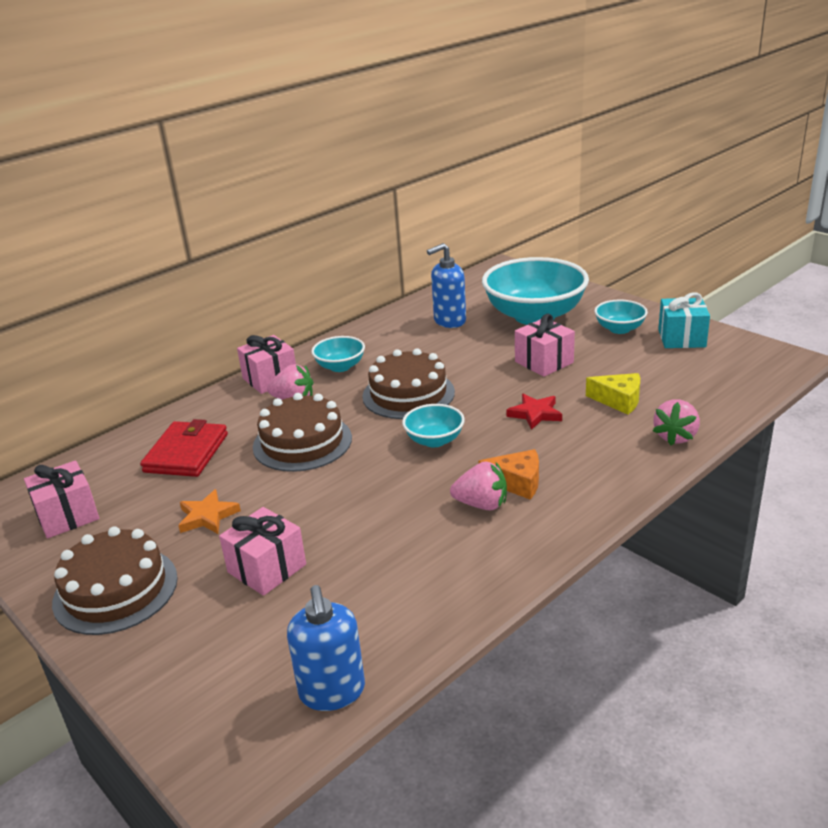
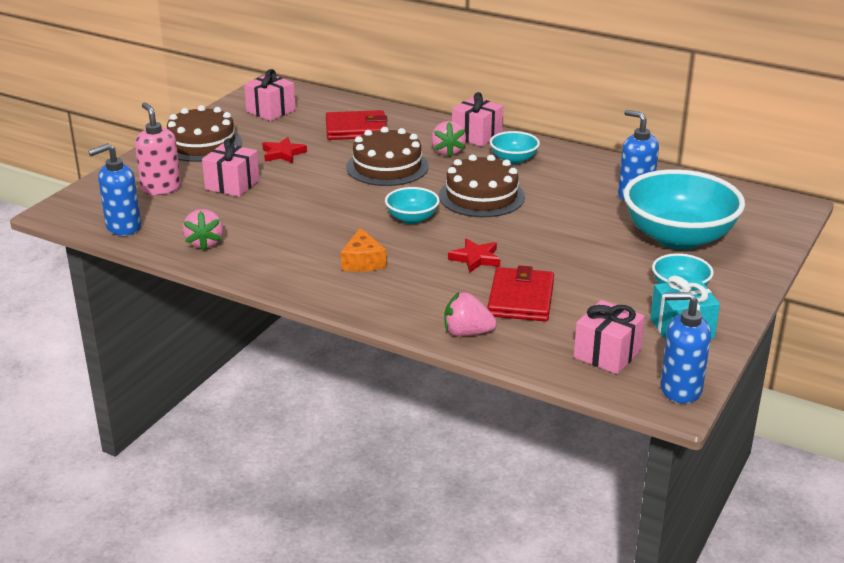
camera: 70 degrees right, 0 degrees up
orange star [178,489,241,534] -> red star [262,137,307,163]
pink strawberry [450,461,507,510] -> pink strawberry moved to [182,209,223,251]
pink gift [515,314,575,377] -> pink gift moved to [574,300,645,374]
yellow cheese [586,373,640,415] -> red wallet [487,265,554,322]
none -> pink soap dispenser [135,103,181,195]
none -> blue soap dispenser [660,292,711,404]

